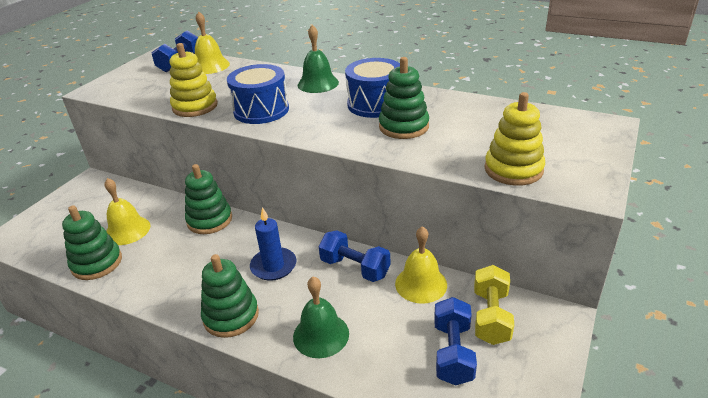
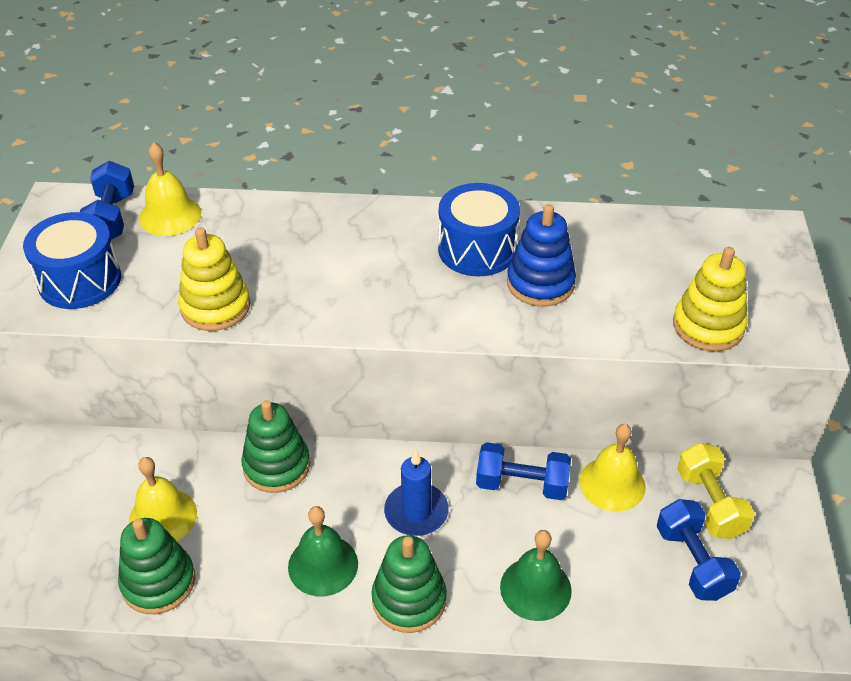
camera: 25 degrees left, 10 degrees up
blue drum [227,64,289,124] -> blue drum moved to [23,212,121,309]
green bell [298,25,339,93] -> green bell moved to [288,506,358,597]
green stacking toy [379,57,429,139] -> blue stacking toy [507,204,576,307]

